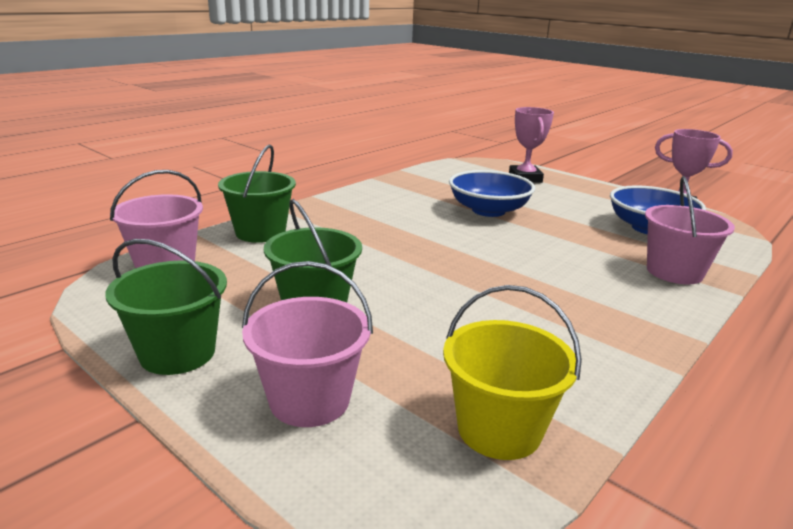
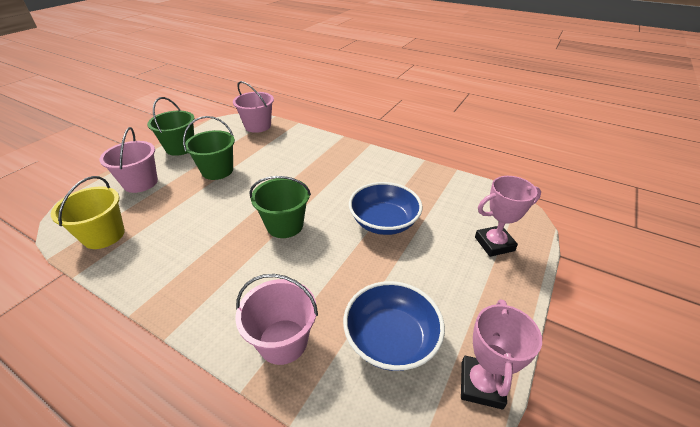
camera: 80 degrees right, 15 degrees up
green bucket [218,144,296,243] -> green bucket moved to [249,176,311,238]

